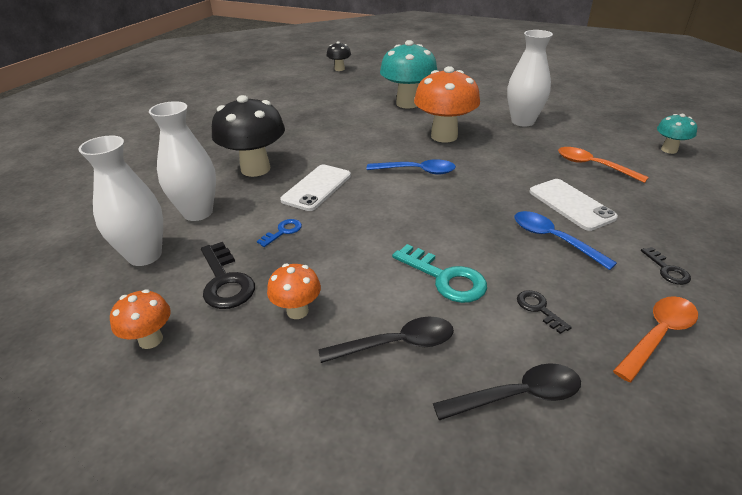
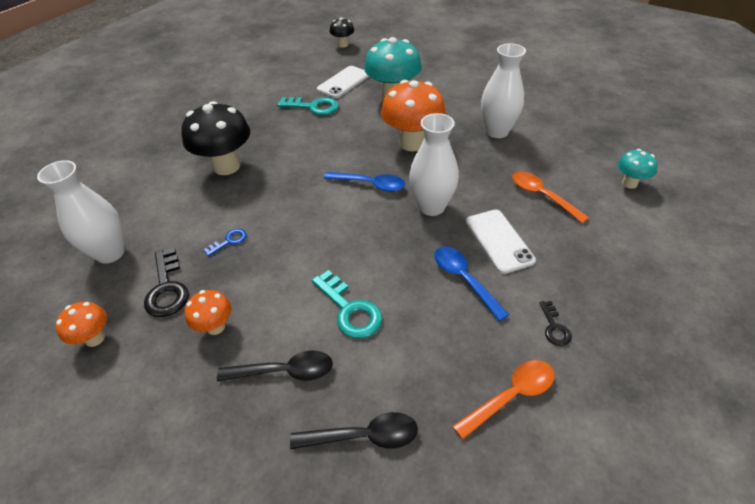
camera: 10 degrees right, 10 degrees up
white vase [149,101,216,221] -> white vase moved to [409,113,459,216]
white phone [280,165,351,211] -> white phone moved to [317,66,369,98]
black key [517,290,572,334] -> none
none -> turquoise key [277,97,339,115]

